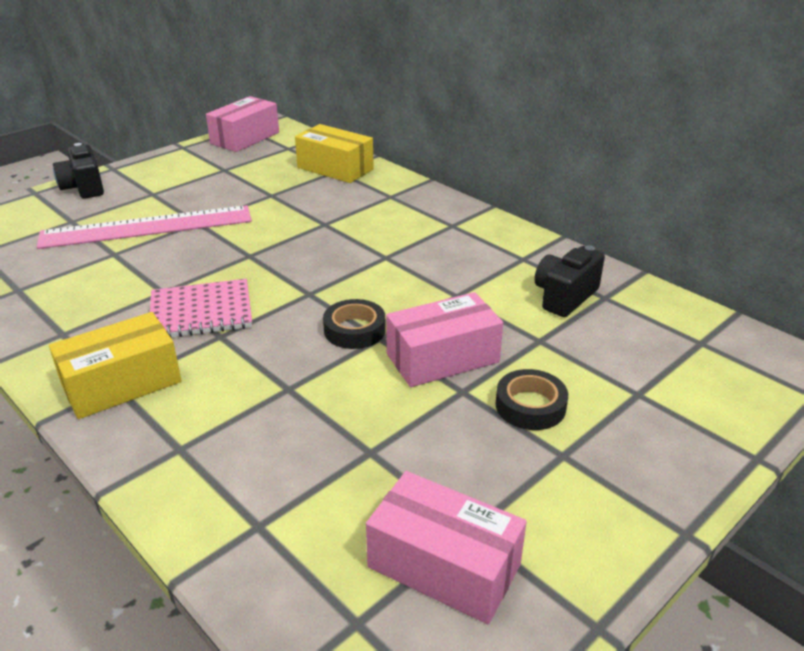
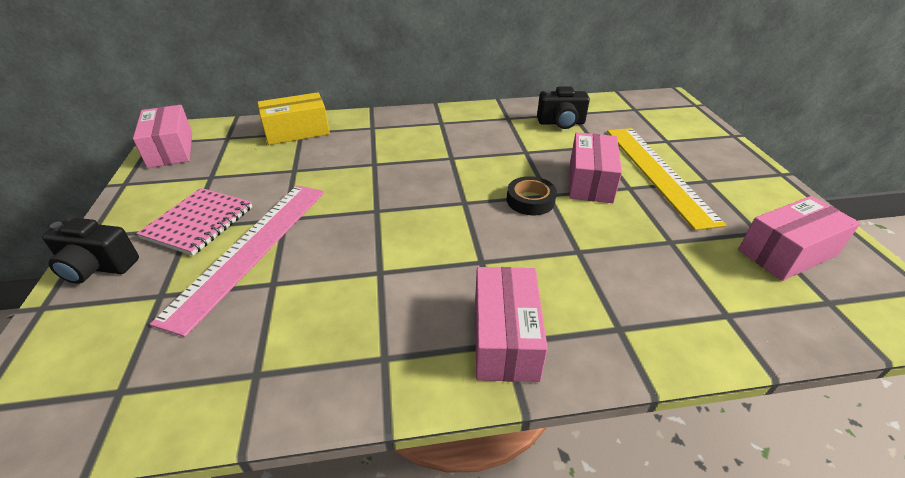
camera: 55 degrees left, 5 degrees up
yellow box [49,312,182,419] -> pink box [475,267,548,382]
pink notebook [150,279,252,338] -> pink notebook moved to [136,188,252,256]
black tape [496,369,568,430] -> yellow ruler [607,128,727,230]
black camera [535,245,605,317] -> black camera turned 75 degrees counterclockwise [537,87,590,129]

